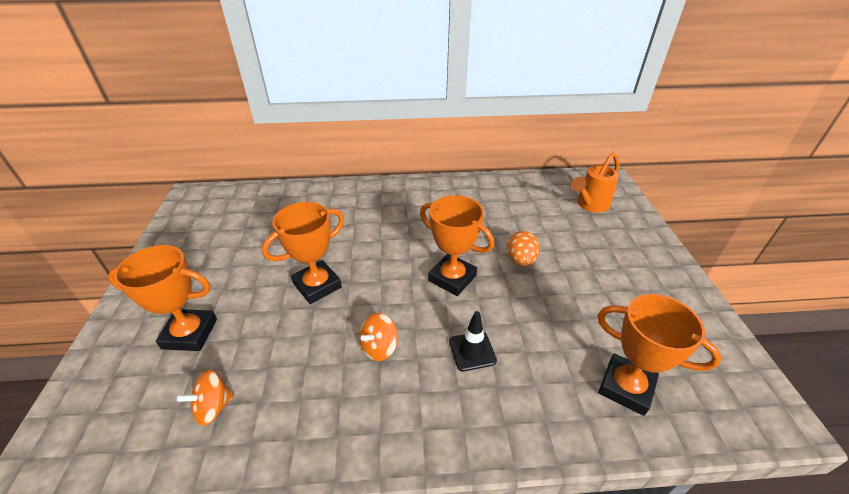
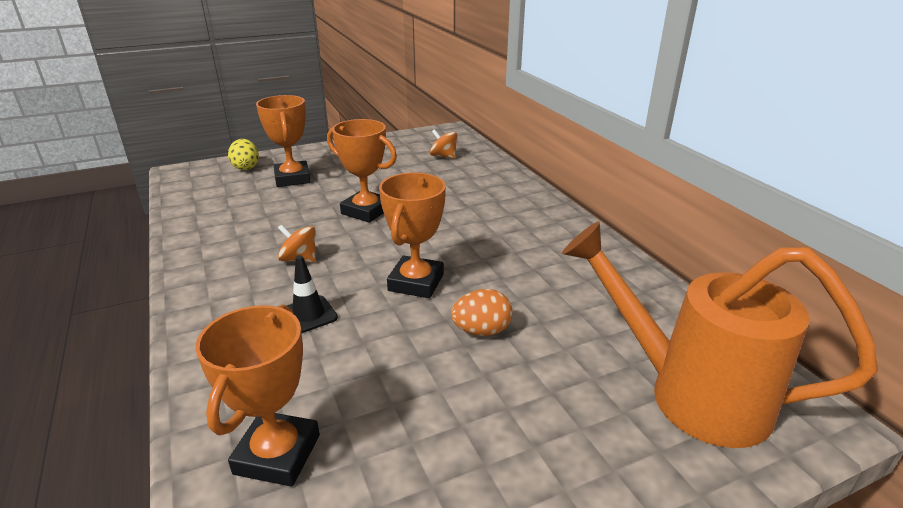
camera: 70 degrees right, 10 degrees down
orange spinning top [177,370,234,426] -> orange spinning top moved to [430,129,458,159]
orange watering can [571,153,619,213] -> orange watering can [562,221,878,448], size x1.76
none -> yellow egg [228,139,259,170]

